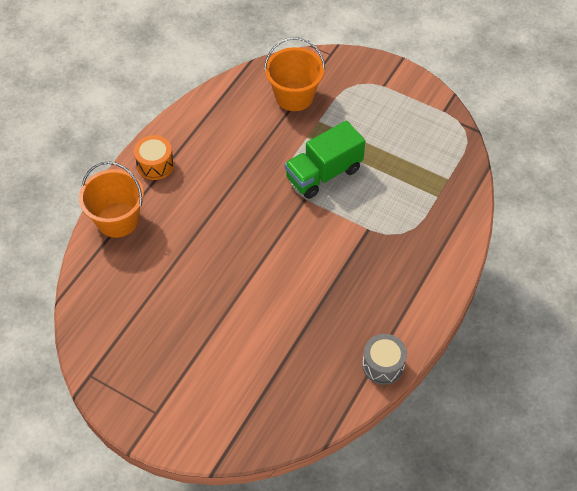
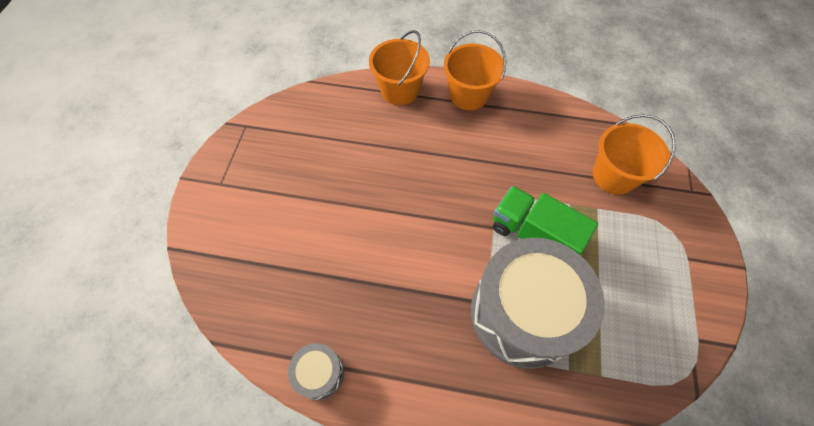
camera: 70 degrees right, 5 degrees up
orange drum [134,135,174,180] -> orange bucket [443,30,506,110]
none -> grey drum [471,238,605,369]

